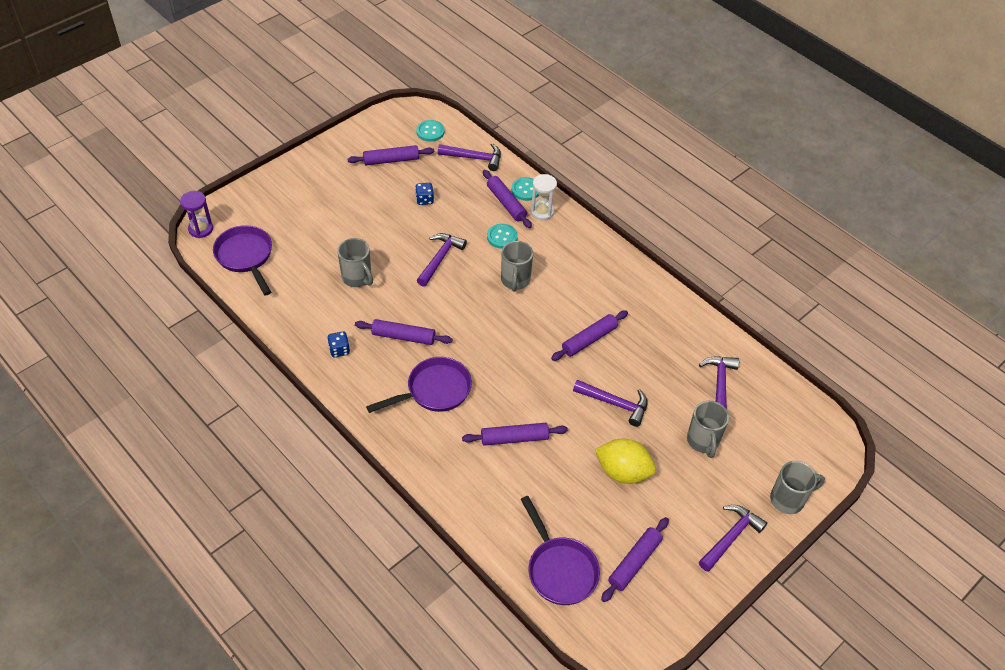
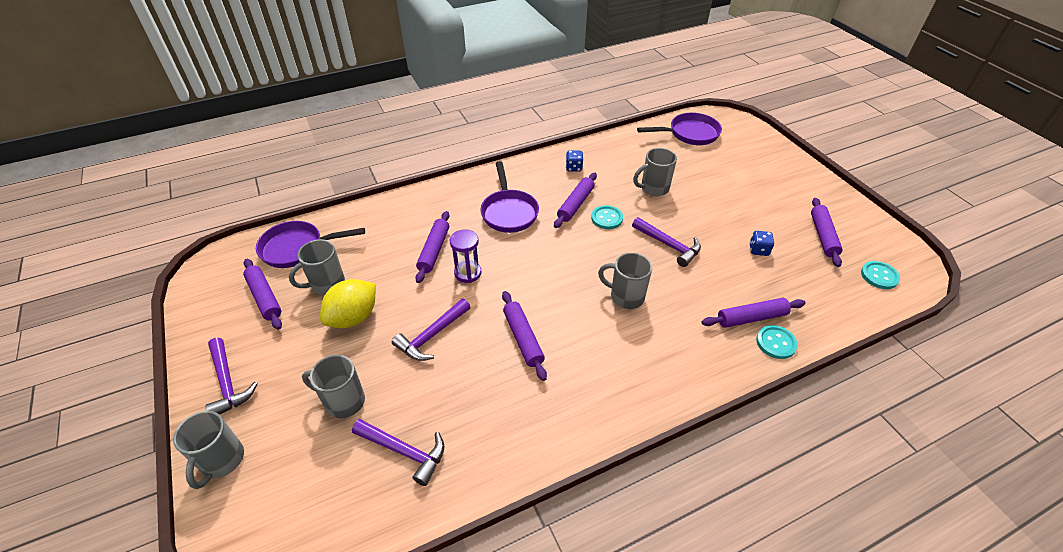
camera: 110 degrees right, 5 degrees down
purple hourglass [180,191,213,238] -> purple hourglass moved to [450,229,482,283]
purple hammer [438,143,501,171] -> none
turquoise button [487,224,518,249] -> turquoise button moved to [591,205,623,229]
white hourglass [531,174,557,220] -> none
none -> grey mug [289,239,345,295]

